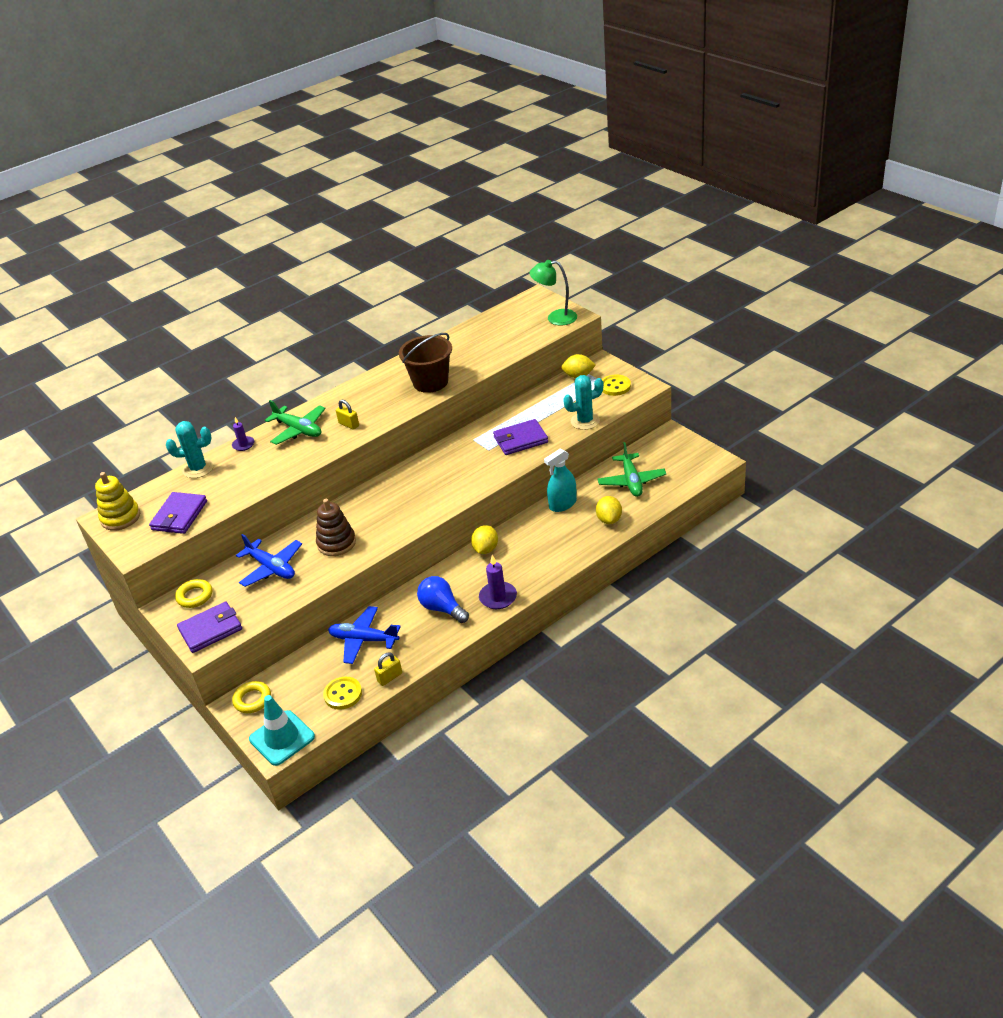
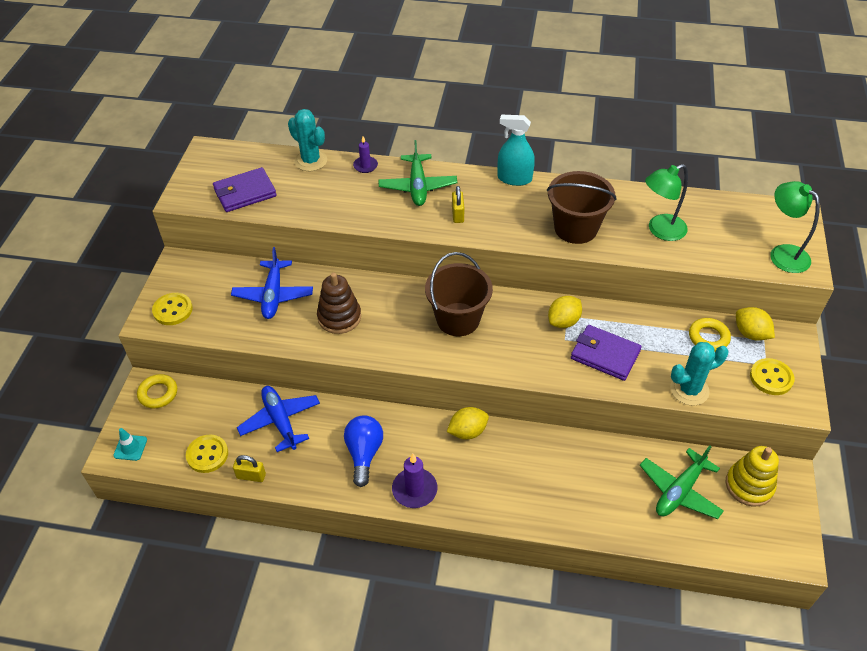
camera: 45 degrees right, 10 degrees up
yellow stacking toy [95,472,140,531] -> yellow stacking toy moved to [726,446,779,507]
yellow ring [175,579,212,608] -> yellow ring moved to [689,318,731,352]
purple wallet [177,602,242,653] -> yellow button [152,293,193,325]
turquoise traffic cone [249,695,315,766] -> turquoise traffic cone [113,428,147,461], size x0.52
turquoise spray bottle [544,449,577,512] -> turquoise spray bottle moved to [497,114,535,186]
turquoise cactus [563,375,604,430] -> turquoise cactus turned 45 degrees counterclockwise [670,342,729,405]
yellow lemon [596,496,622,524] -> yellow lemon moved to [548,296,582,328]
none -> brown bucket [425,252,493,336]
none -> green lamp [645,164,688,241]

